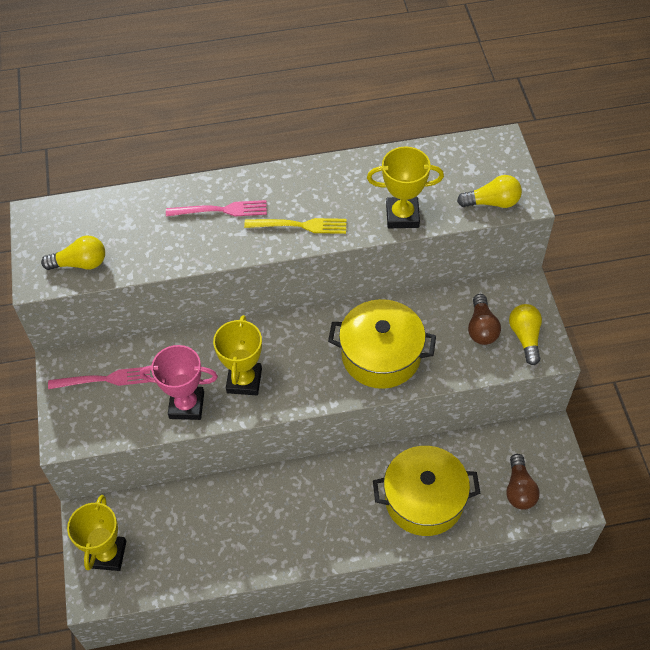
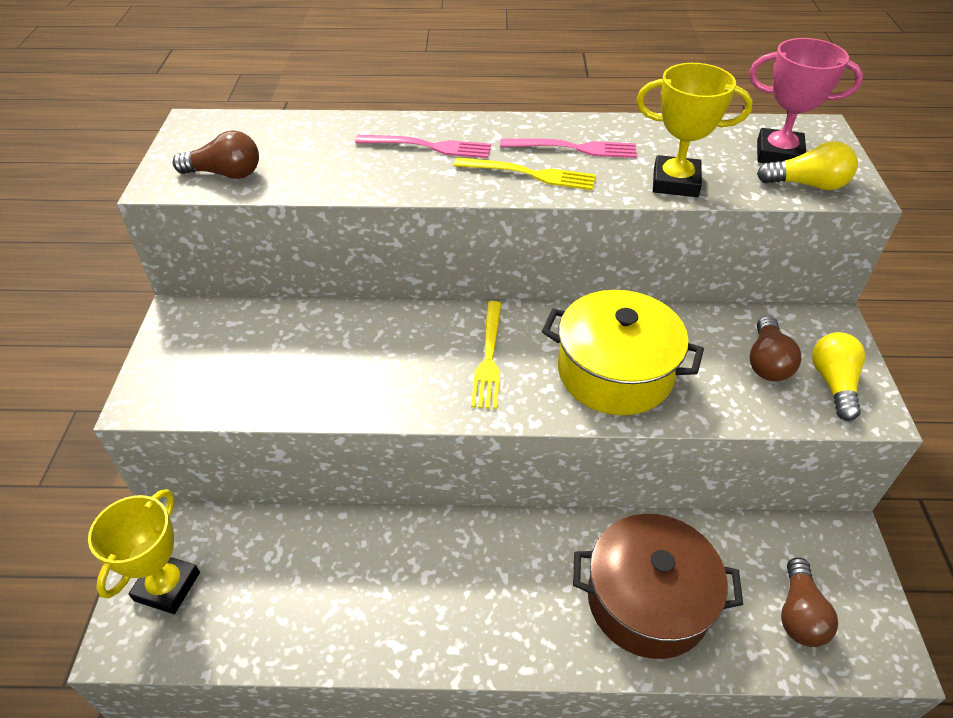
camera: 10 degrees right, 10 degrees down
yellow light bulb [41,235,105,270] -> brown light bulb [173,130,259,179]
pink fork [48,367,150,389] -> pink fork moved to [500,138,637,158]
pink trophy [140,345,218,420] -> pink trophy moved to [749,38,863,163]
yellow trophy [213,315,262,395] -> none
yellow pot [373,446,480,536] -> brown pot [573,514,743,659]
none -> yellow fork [471,301,502,409]

